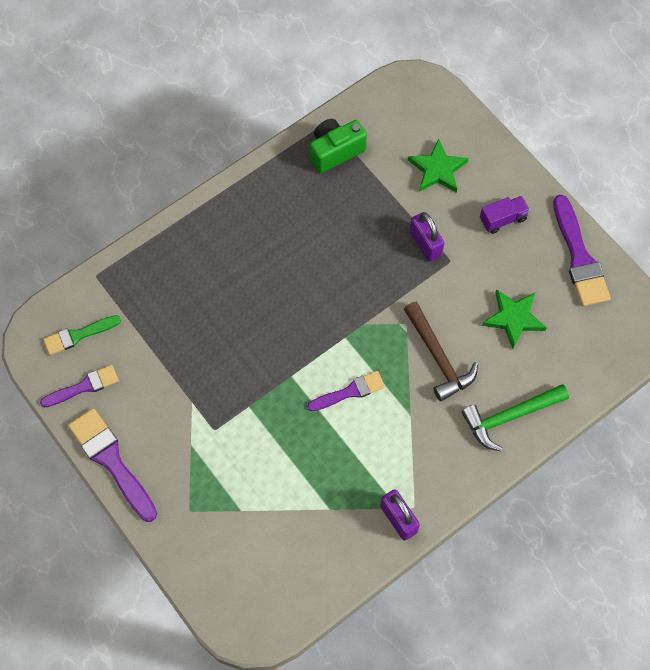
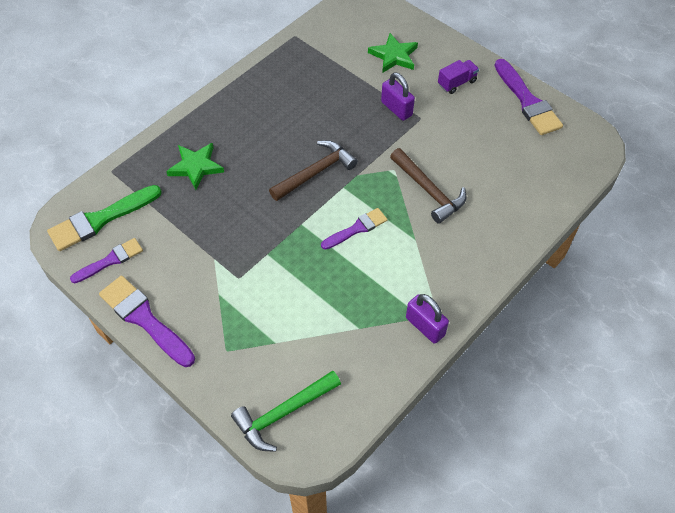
camera: 10 degrees left, 10 degrees down
green brush [43,315,121,355] -> green brush [47,185,161,251], size x1.62
green camera [310,119,367,173] -> none
green hammer [461,384,569,451] -> green hammer moved to [231,371,341,452]
green star [482,289,547,349] -> green star moved to [166,143,224,190]
none -> brown hammer [269,140,358,201]

